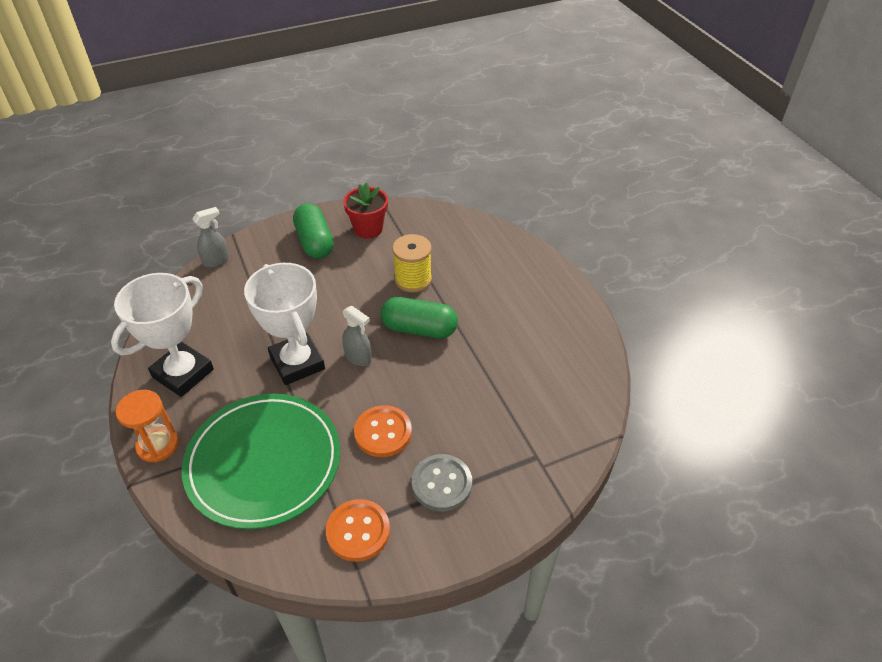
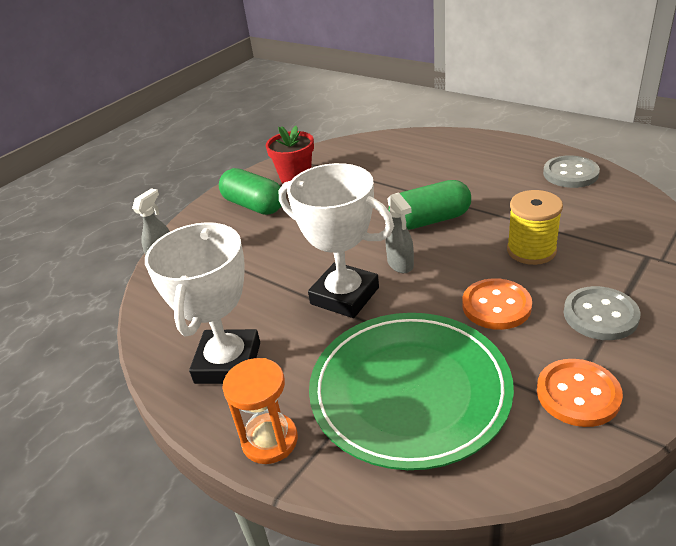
camera: 25 degrees left, 10 degrees down
grey spray bottle [342,306,372,366] -> grey spray bottle turned 60 degrees clockwise [385,192,414,273]
yellow spool [392,234,432,293] -> yellow spool moved to [507,190,563,265]
none -> grey button [543,155,600,188]

